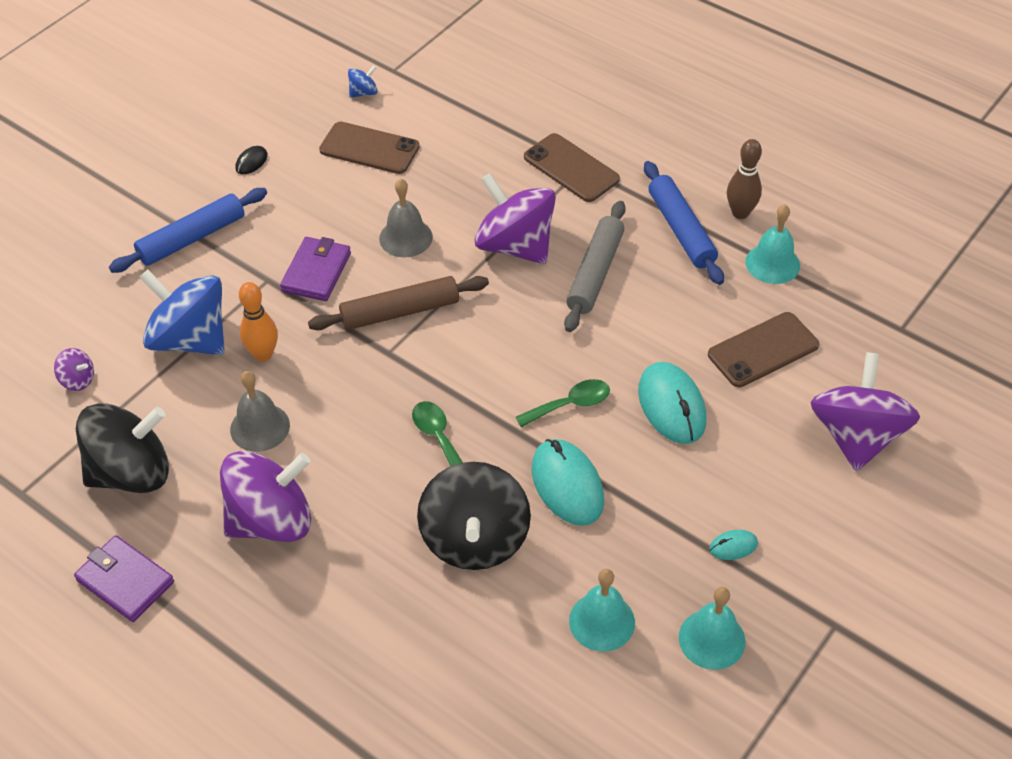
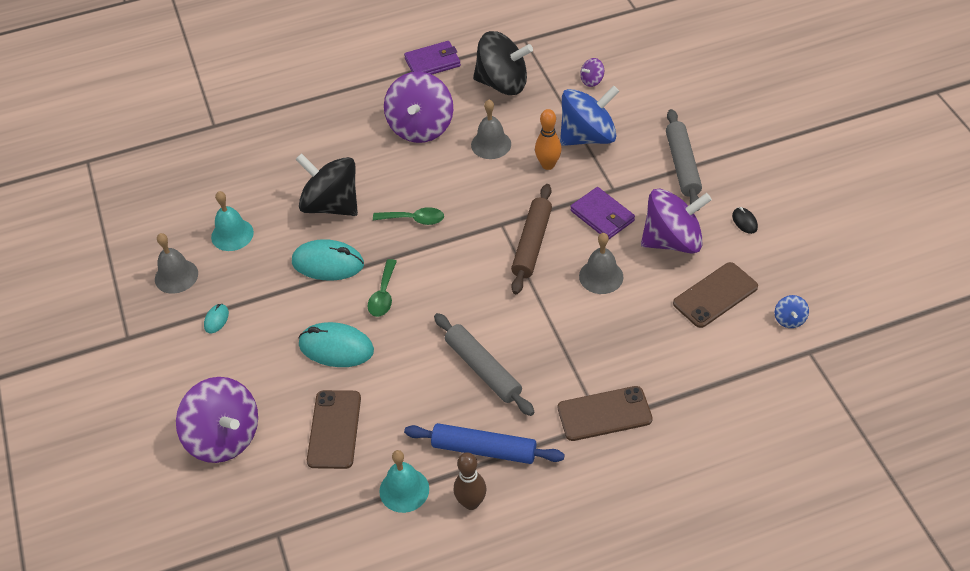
camera: 125 degrees right, 0 degrees up
black spinning top [76,403,169,493] -> black spinning top turned 90 degrees counterclockwise [473,31,533,95]
blue rolling pin [109,188,267,273] -> grey rolling pin [666,109,702,211]
purple spinning top [475,173,556,264] -> purple spinning top moved to [641,188,712,254]
turquoise bell [679,587,745,670] -> grey bell [155,233,198,294]

